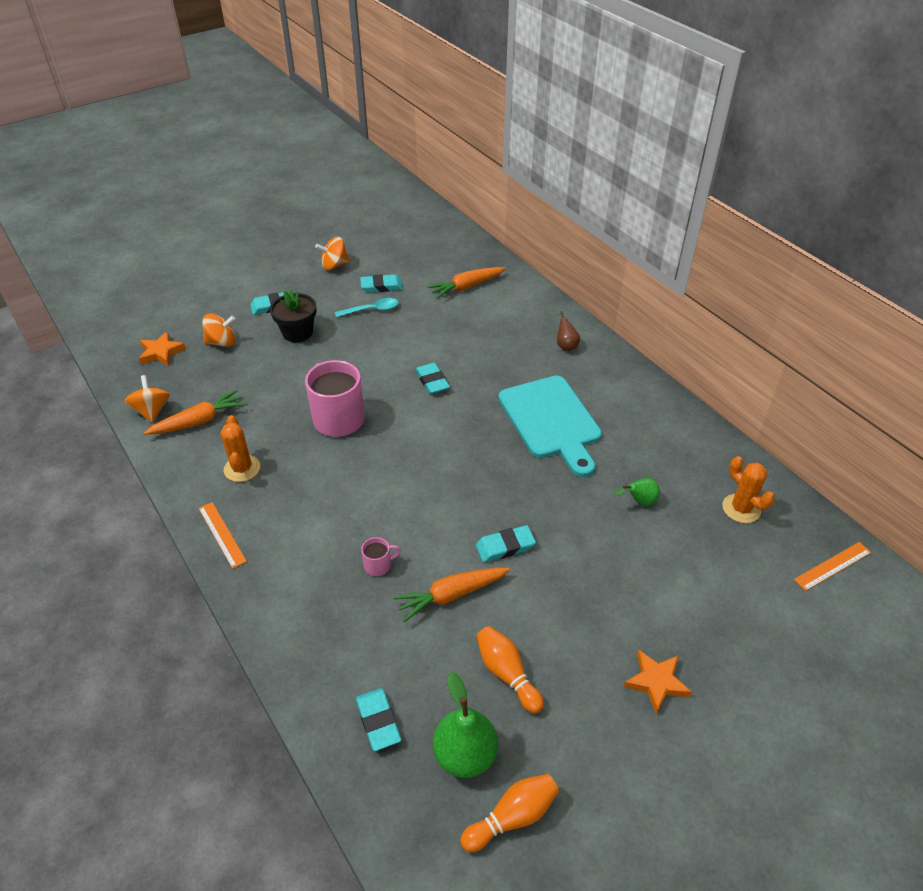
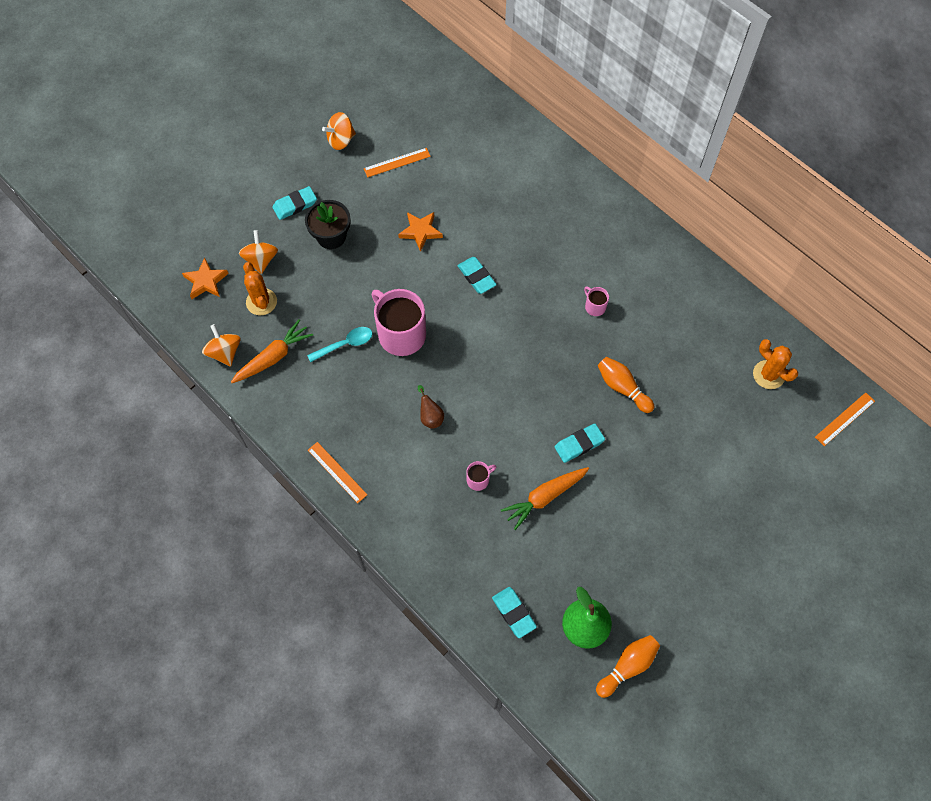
camera: 10 degrees left, 20 degrees up
orange spinning top [202,313,236,347] -> orange spinning top turned 75 degrees counterclockwise [239,230,278,274]
orange cactus [220,415,260,482] -> orange cactus moved to [243,262,277,315]
turquoise spoon [335,298,398,317] -> turquoise spoon moved to [307,327,372,362]
turquoise eraser [360,274,403,292] -> orange ruler [364,148,431,177]
orange carrot [427,267,506,299] -> none
orange bowling pin [476,626,544,714] -> orange bowling pin moved to [598,357,654,413]
turquoise cutting board [498,376,602,477] -> pink mug [584,287,609,316]
brown pear [557,311,580,351] -> brown pear moved to [418,385,444,429]
green pear [614,478,660,506] -> none
orange star [624,650,692,714] -> orange star moved to [398,212,443,252]

